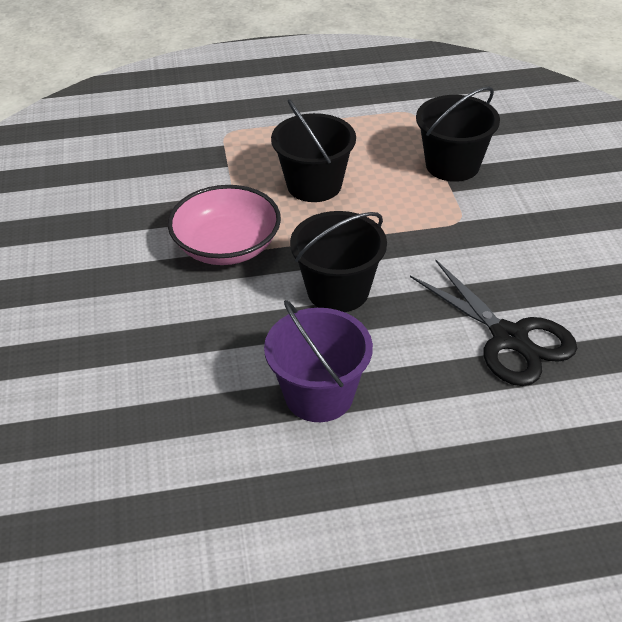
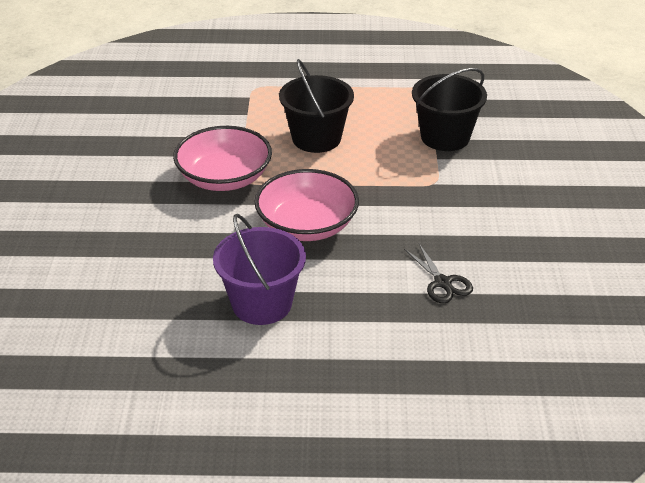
camera: 10 degrees right, 5 degrees down
black bucket [290,211,387,312] -> pink bowl [254,169,359,241]
black scissors [410,260,577,386] -> black scissors [404,244,473,303], size x0.54

